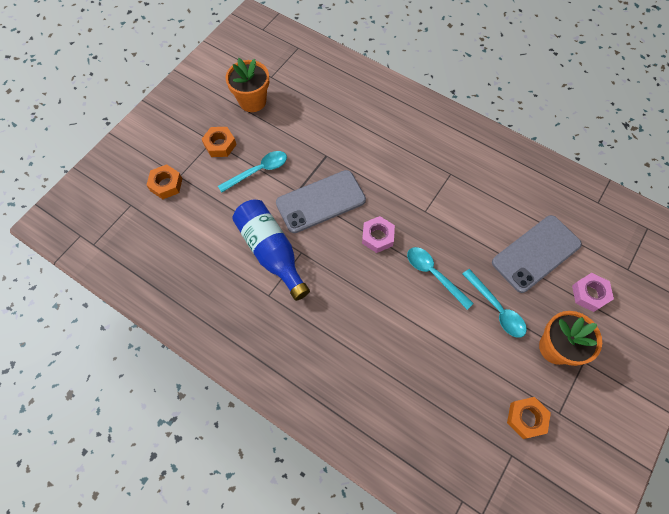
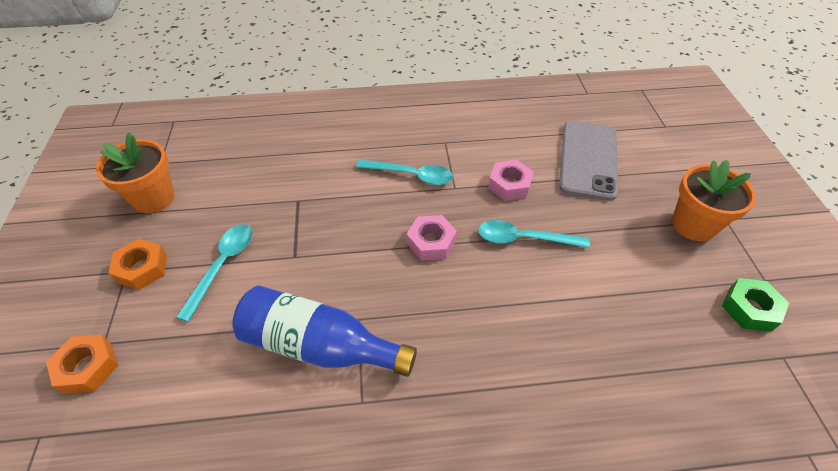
camera: 40 degrees left, 15 degrees down
grey phone [276,170,366,233] -> none
turquoise spoon [463,269,527,338] -> turquoise spoon moved to [356,159,453,185]
orange nut [507,397,551,439] -> green nut [722,278,789,332]
pink nut [572,273,614,312] -> pink nut moved to [488,160,534,201]

